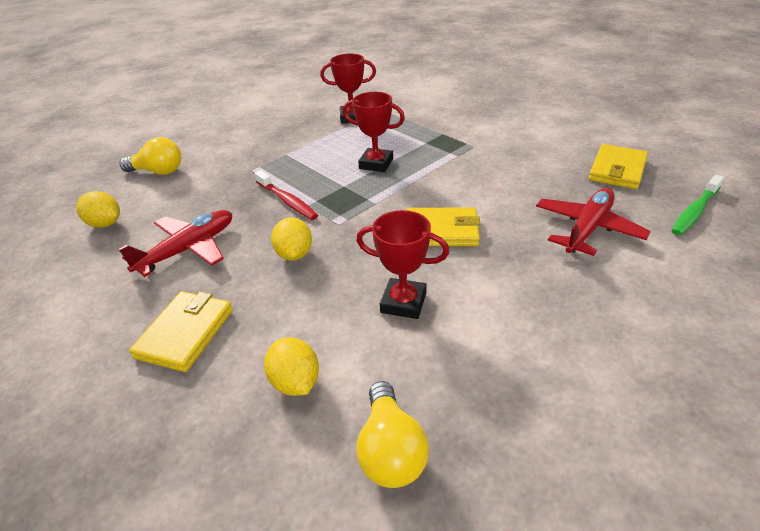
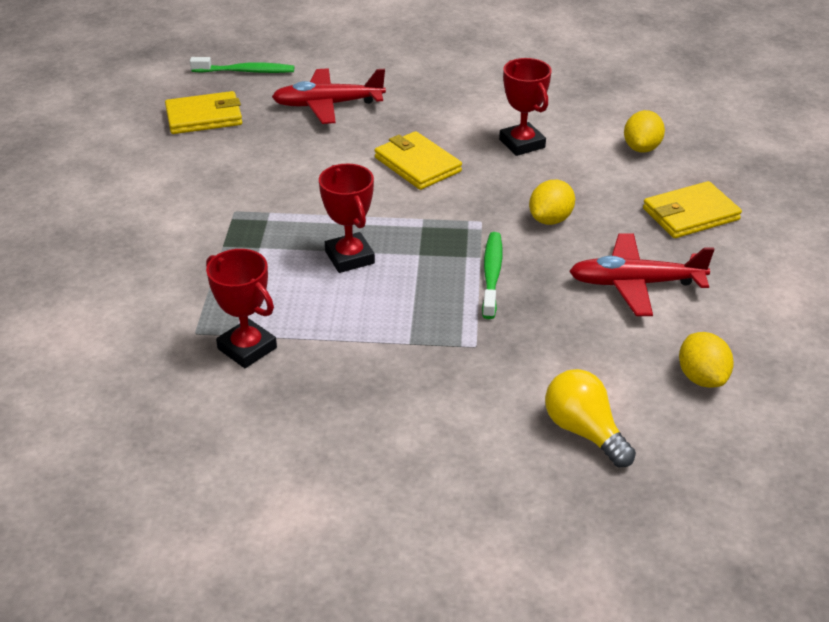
camera: 135 degrees left, 0 degrees up
red toothbrush [255,170,318,220] -> green toothbrush [482,232,502,319]
yellow light bulb [356,381,429,488] -> none

